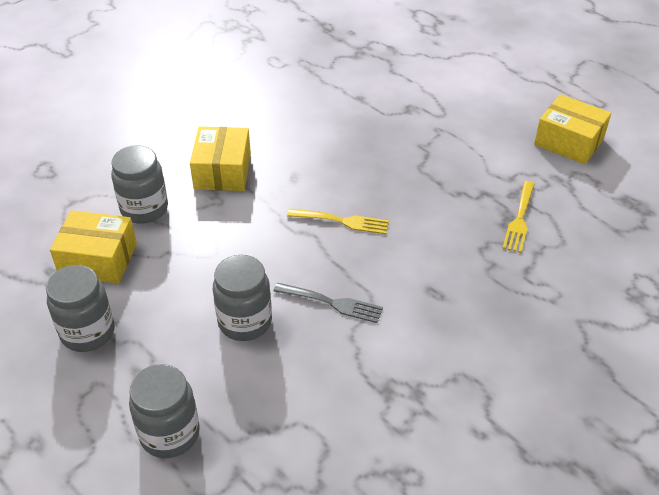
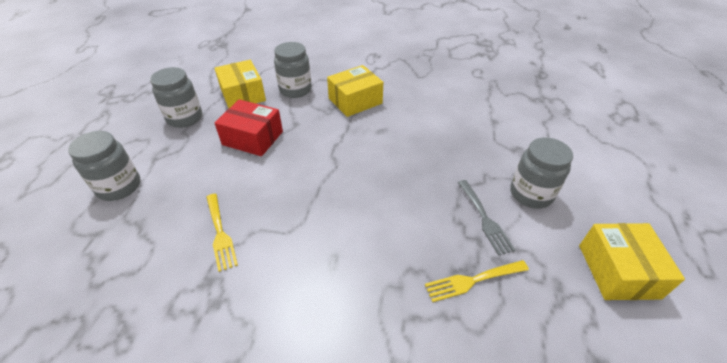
camera: 55 degrees right, 0 degrees up
grey jar [213,255,272,341] -> grey jar moved to [510,137,573,209]
grey fork [274,283,383,323] -> grey fork moved to [458,180,515,256]
yellow fork [287,209,389,234] -> yellow fork moved to [206,194,238,272]
none -> red box [214,99,283,156]

